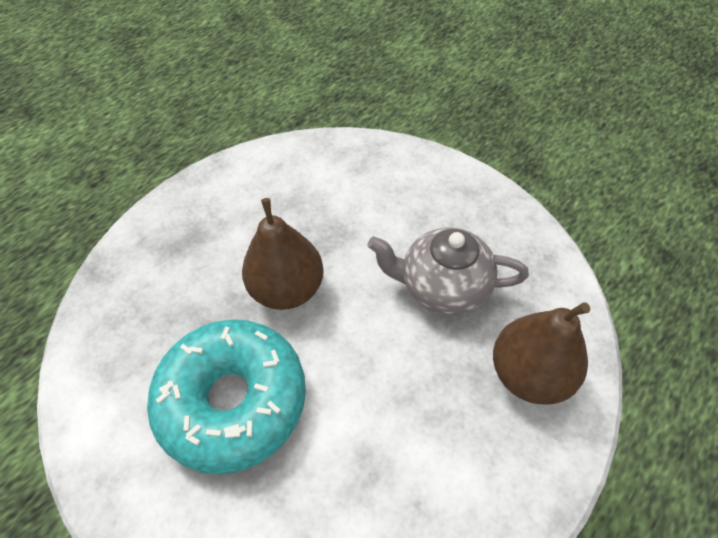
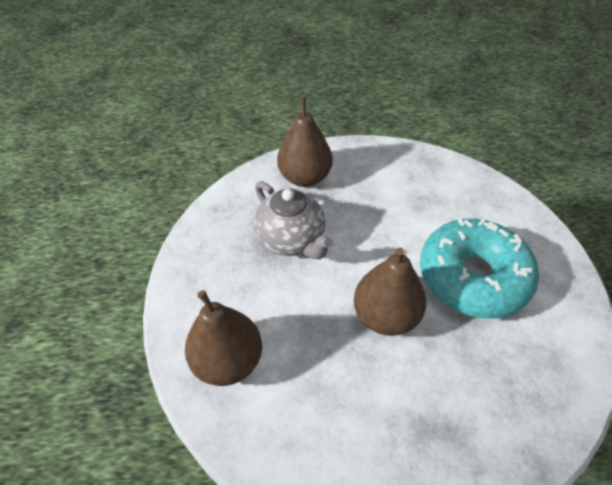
camera: 135 degrees left, 5 degrees down
none -> brown pear [185,290,262,386]

